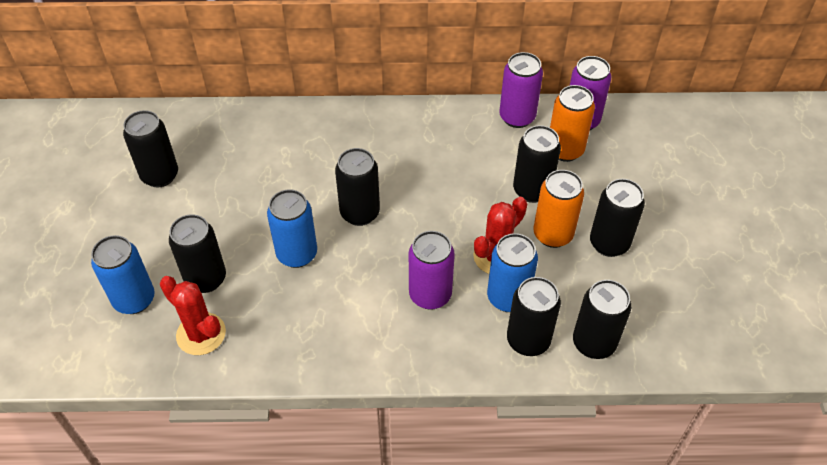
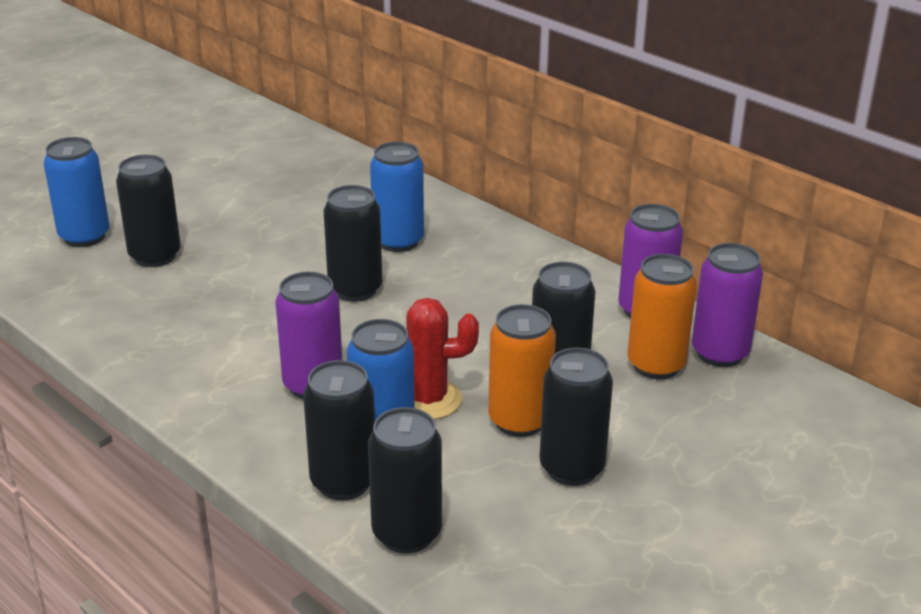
camera: 45 degrees right, 20 degrees down
black can [123,110,178,187] -> none
red cactus [160,276,226,355] -> none
blue can [267,189,317,268] -> blue can moved to [370,142,424,252]

